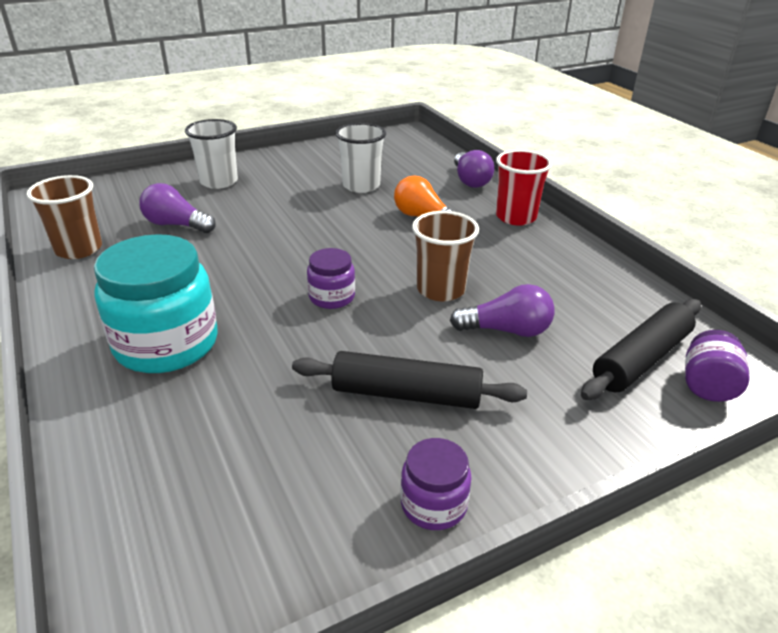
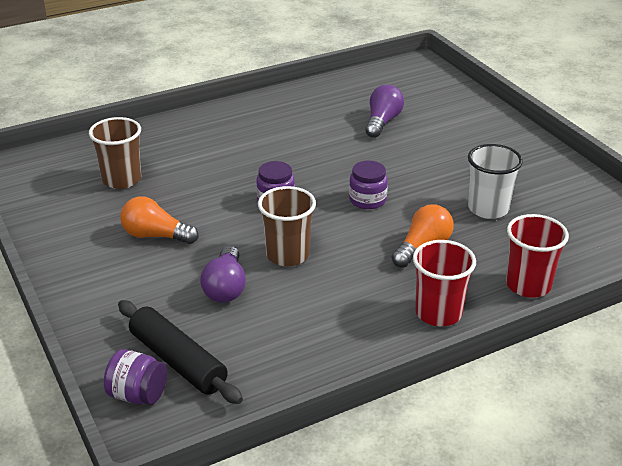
camera: 90 degrees right, 0 degrees up
brown cup [27,175,102,259] -> brown cup moved to [89,117,141,189]
turquoise jar [94,234,218,373] -> none
white cup [185,119,238,189] -> none
black rolling pin [292,351,527,409] -> orange light bulb [120,196,198,244]
purple jar [400,438,472,530] -> purple jar moved to [349,161,388,209]
purple light bulb [454,150,494,188] -> red cup [506,214,569,298]

